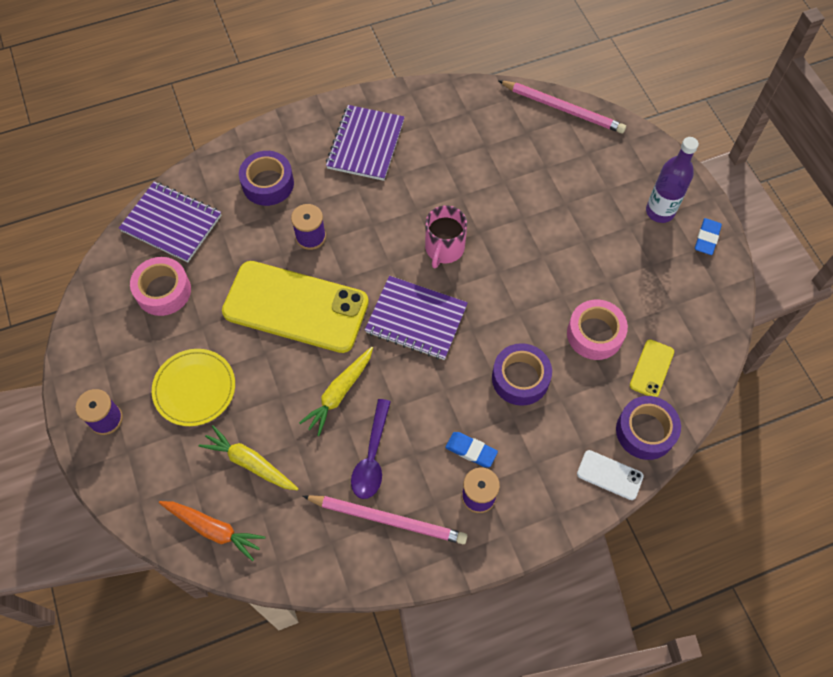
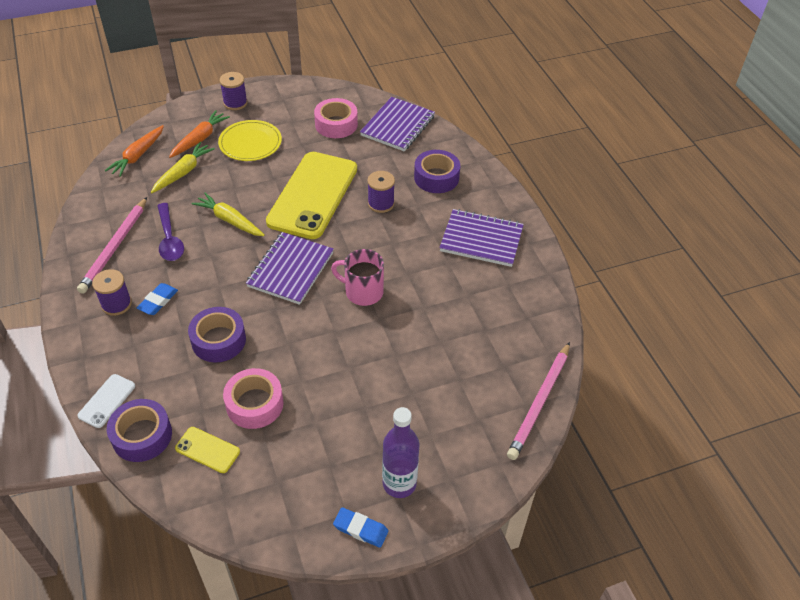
camera: 90 degrees right, 15 degrees down
purple spoon [351,399,391,499] -> purple spoon turned 120 degrees counterclockwise [157,203,184,261]
none -> orange carrot [169,110,230,158]

